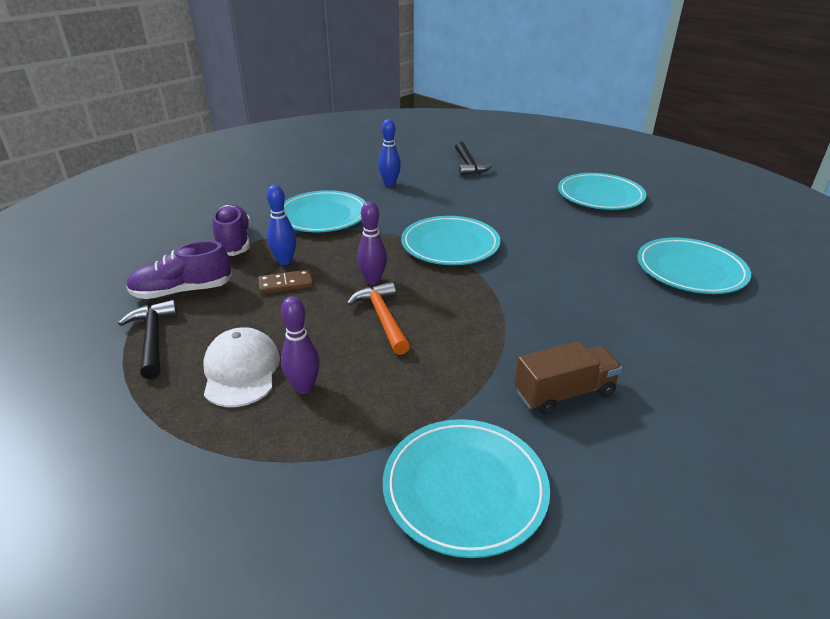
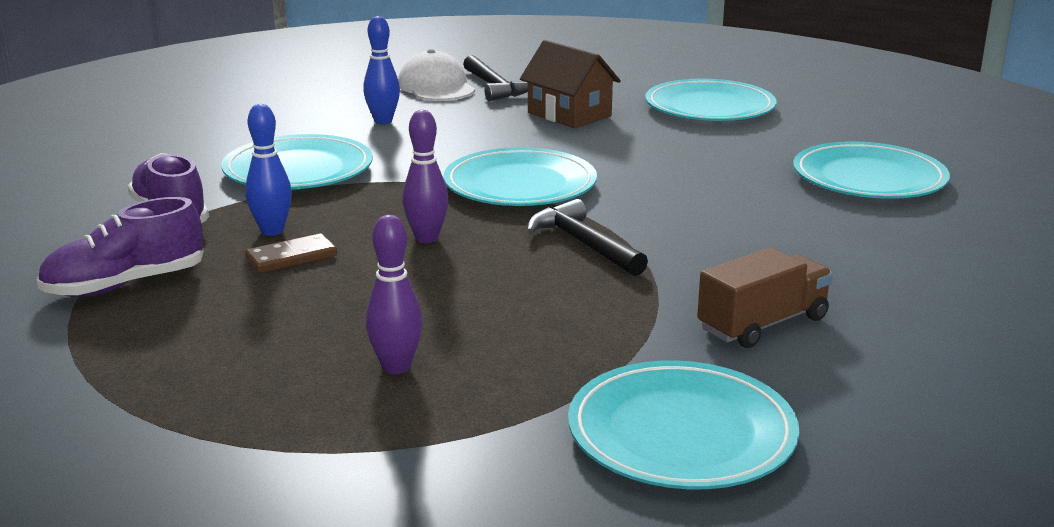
camera: 15 degrees left, 10 degrees down
black hammer [118,300,178,379] -> black hammer moved to [527,199,648,276]
white cap [204,327,280,407] -> white cap moved to [398,49,475,101]
orange hammer [347,282,410,355] -> none
none -> brown house [520,40,621,128]

